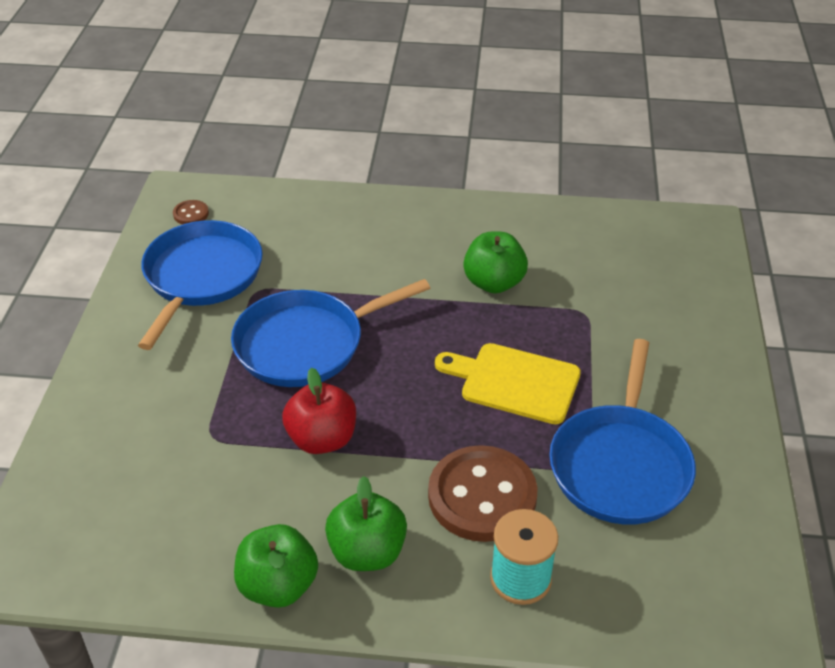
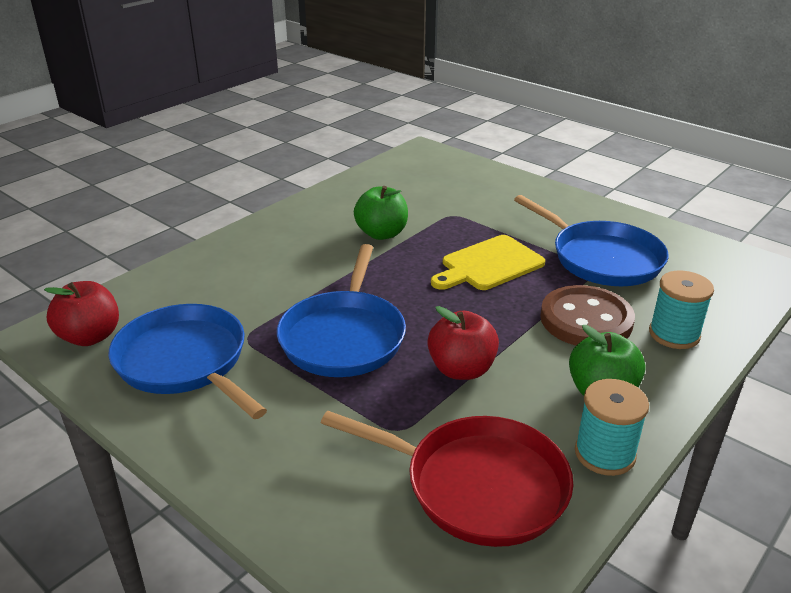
camera: 55 degrees left, 10 degrees down
brown button [173,200,209,224] -> red apple [44,281,119,346]
green apple [234,524,318,608] -> turquoise spool [575,379,649,476]
none -> red pan [321,411,574,547]

